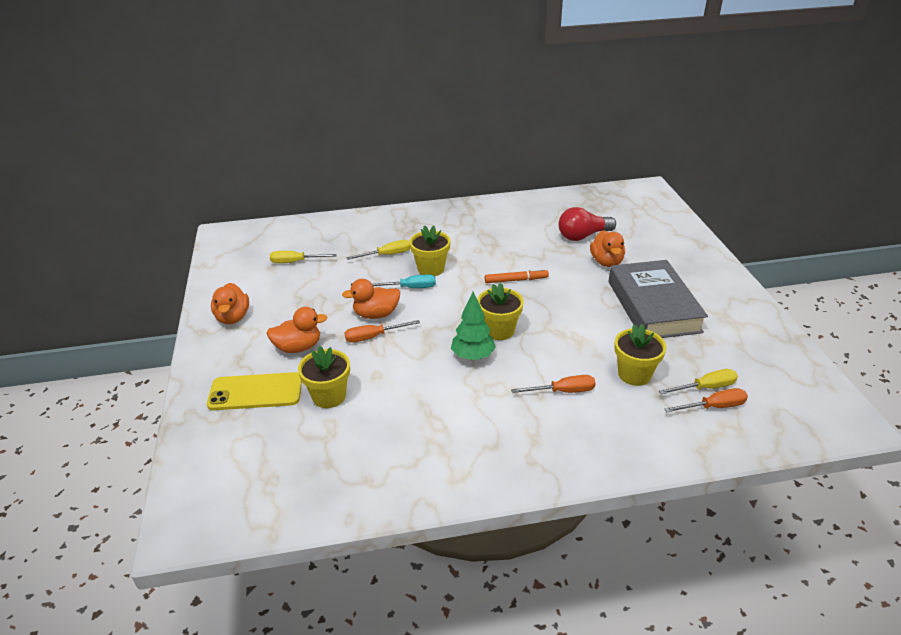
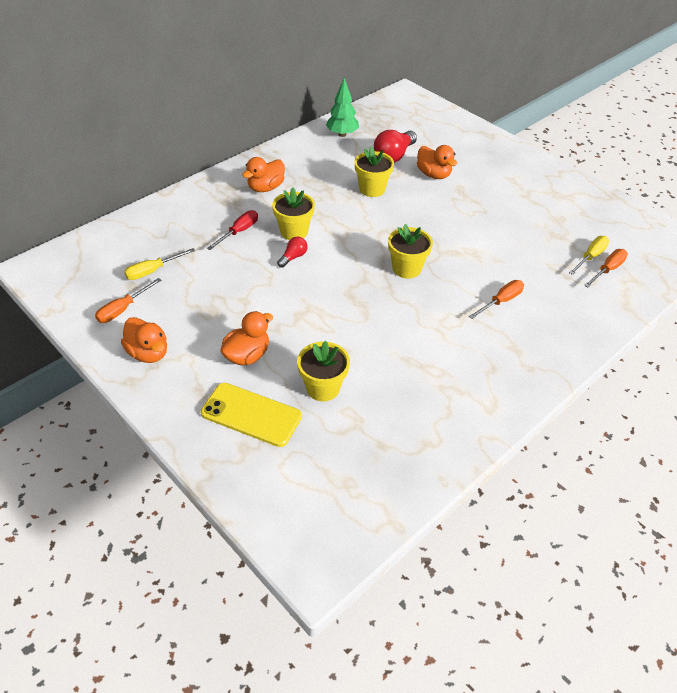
camera: 35 degrees left, 10 degrees up
yellow phone [207,372,302,410] -> yellow phone turned 60 degrees clockwise [201,383,302,447]
orange duck [342,279,400,319] -> orange duck moved to [242,157,285,192]
orange screwdriver [344,320,420,342] -> orange screwdriver moved to [95,278,161,323]
yellow screwdriver [346,240,410,260] -> red screwdriver [207,210,258,250]
turquoise screwdriver [372,274,436,288] -> red light bulb [277,237,308,268]
green tree [451,291,496,360] -> green tree moved to [326,78,359,137]
orange marker [485,268,549,283] -> none
grey book [608,260,708,338] -> none
yellow flower pot [614,324,667,386] -> yellow flower pot moved to [355,147,394,197]

